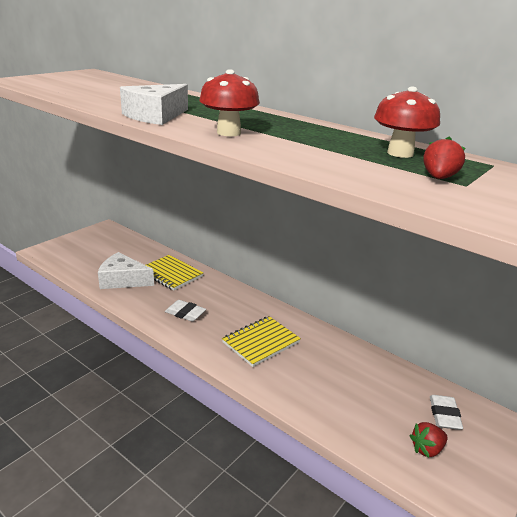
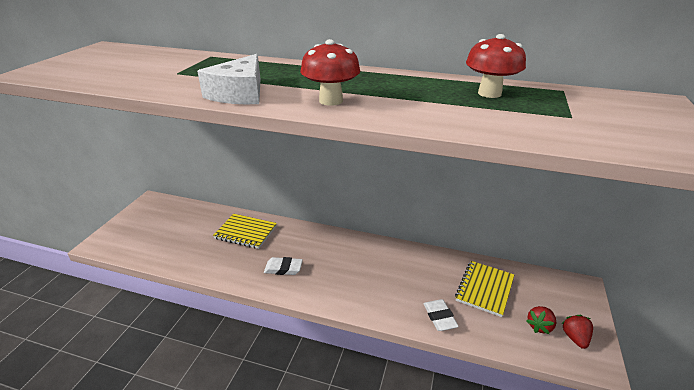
camera: 20 degrees left, 5 degrees up
white cheese [98,252,154,289] -> none
yellow notebook [222,316,301,367] -> yellow notebook moved to [455,261,514,317]
red strawberry [423,136,466,179] -> red strawberry moved to [562,315,593,349]
white eraser [430,395,463,430] -> white eraser moved to [423,299,459,331]

